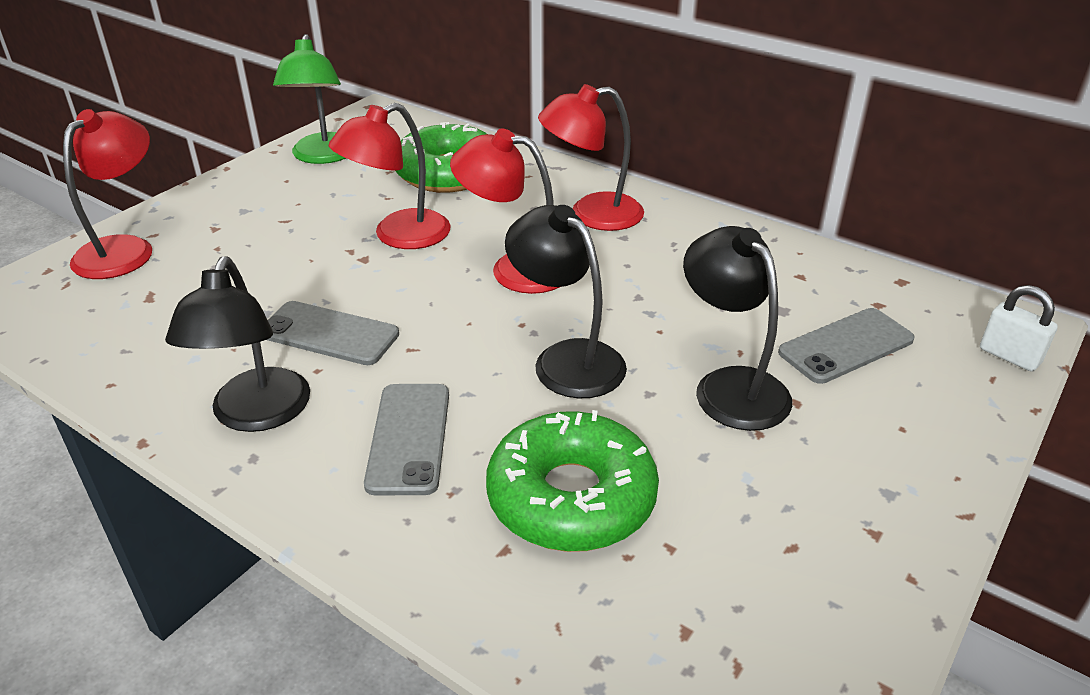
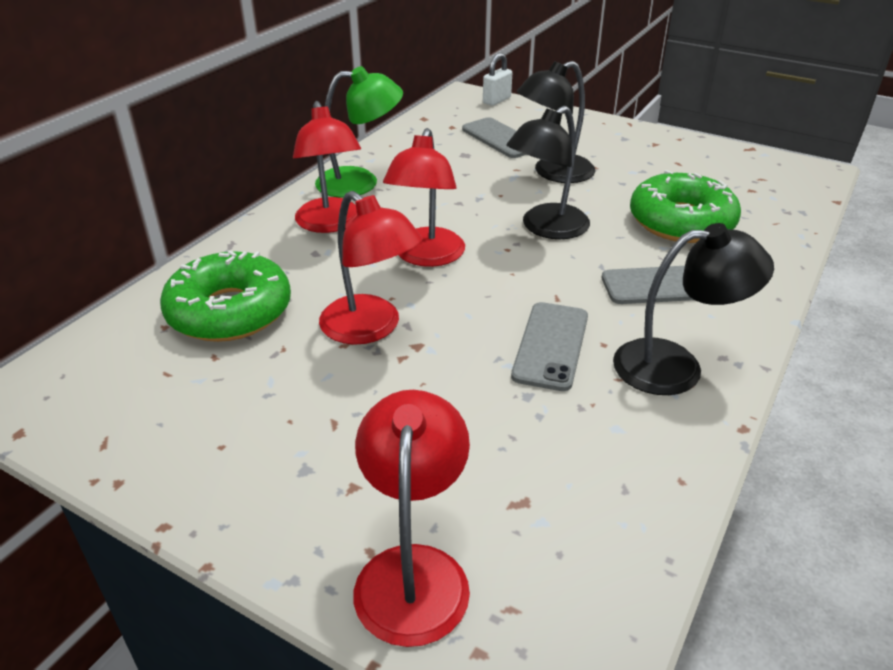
camera: 95 degrees left, 0 degrees up
red lamp [63,109,152,279] -> red lamp turned 75 degrees clockwise [354,390,470,647]
green lamp [273,34,346,164] -> green lamp moved to [315,66,403,198]

